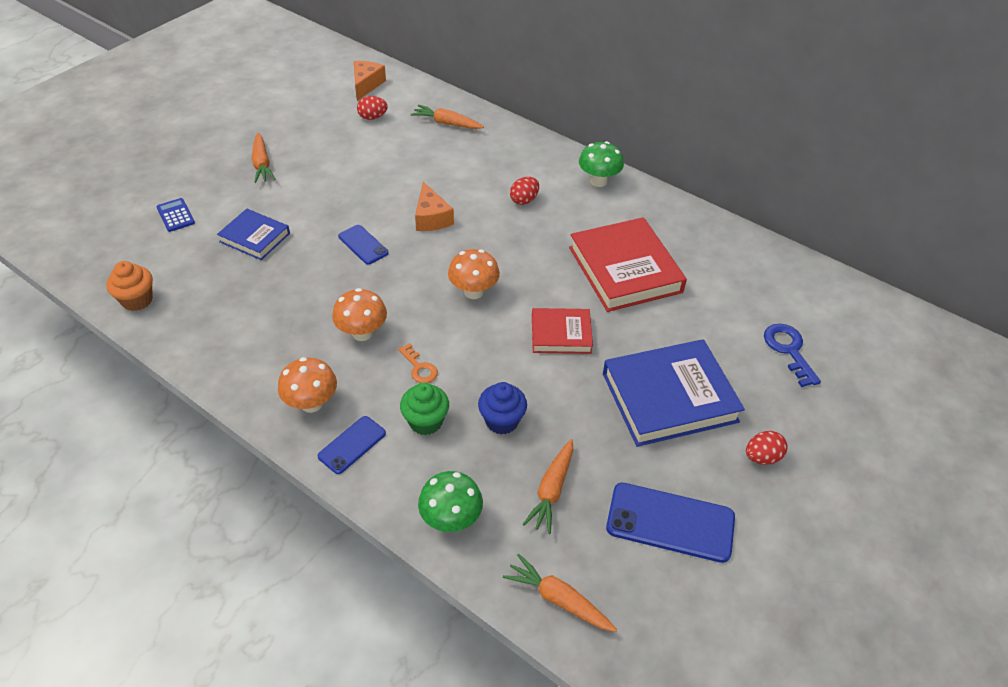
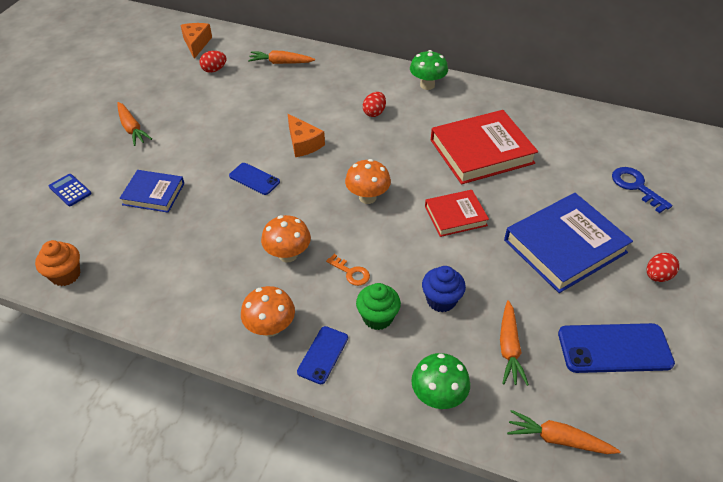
camera: 15 degrees left, 0 degrees up
red book [569,217,687,312] -> red book turned 75 degrees counterclockwise [431,110,538,184]

